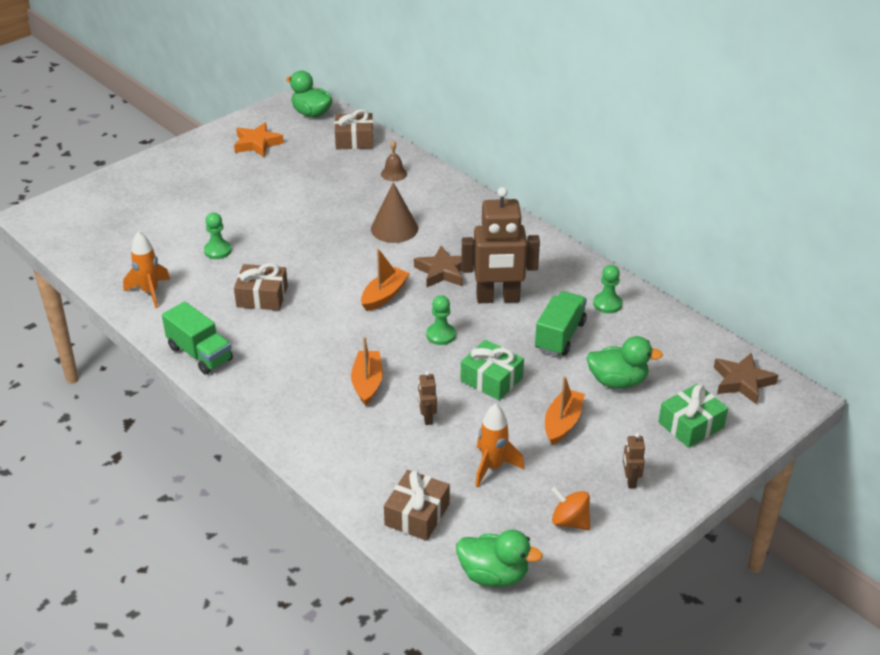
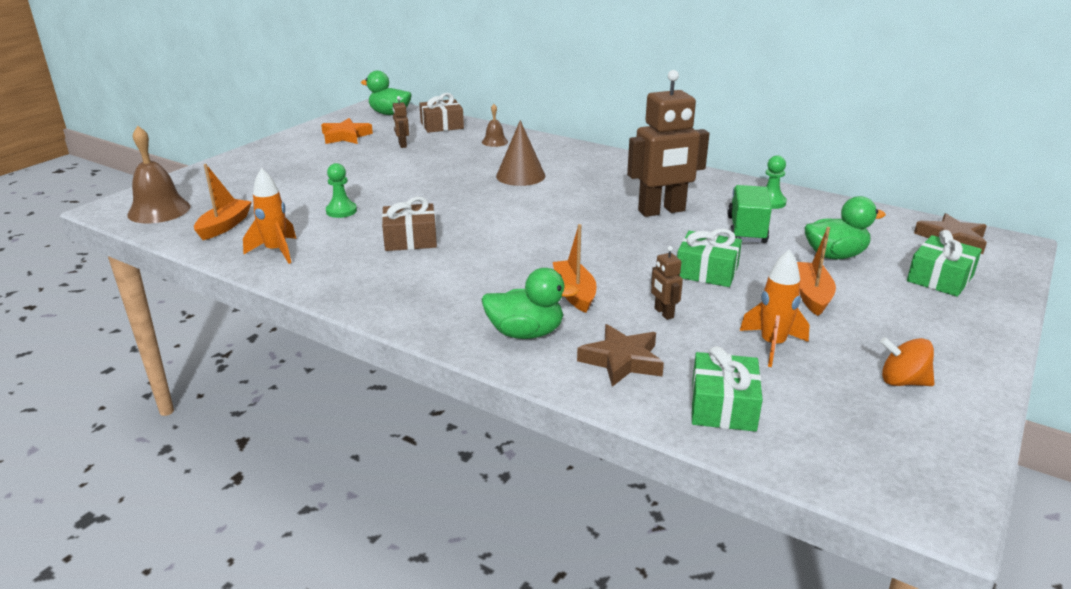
camera: 15 degrees left, 10 degrees down
green truck [162,301,233,375] -> none
orange boat [361,249,410,311] -> orange boat moved to [194,164,252,240]
brown gift [384,470,450,541] -> green gift [691,346,763,432]
brown star [414,246,463,287] -> brown star moved to [577,324,664,387]
green pawn [426,295,456,345] -> none
green duck [456,530,543,587] -> green duck moved to [481,268,579,339]
brown robot [623,433,645,488] -> brown robot moved to [392,96,409,148]
none -> brown bell [127,126,191,224]

